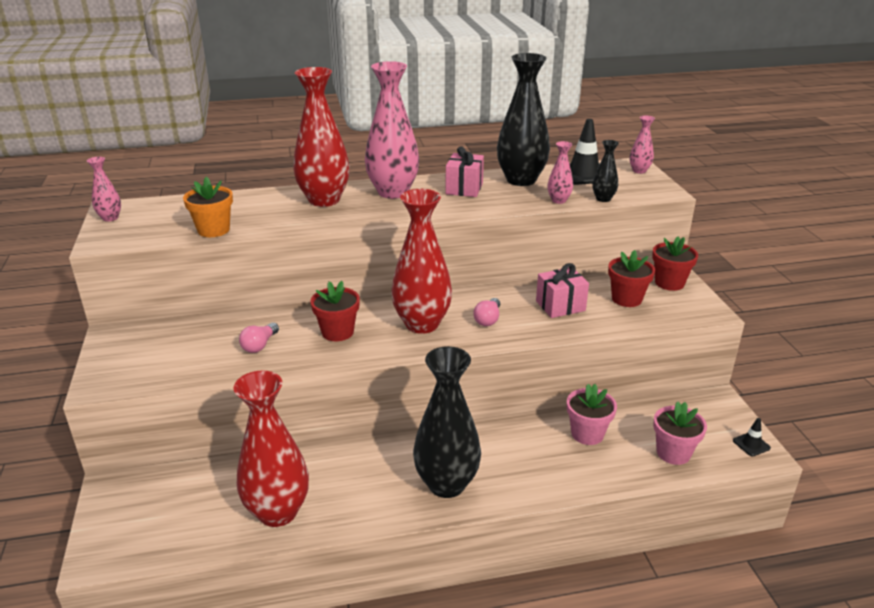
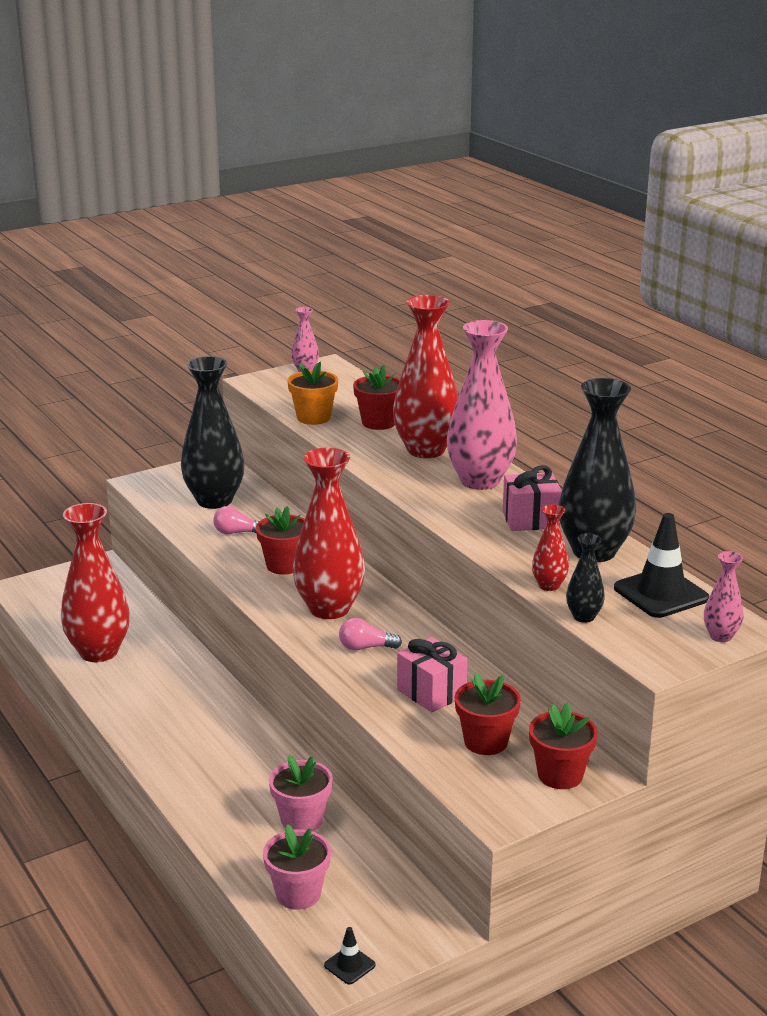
camera: 70 degrees right, 5 degrees down
black vase [413,346,481,498] -> black vase moved to [181,356,245,509]
pink vase [547,141,573,204] -> red vase [532,504,569,591]
none -> red flower pot [353,365,400,430]

